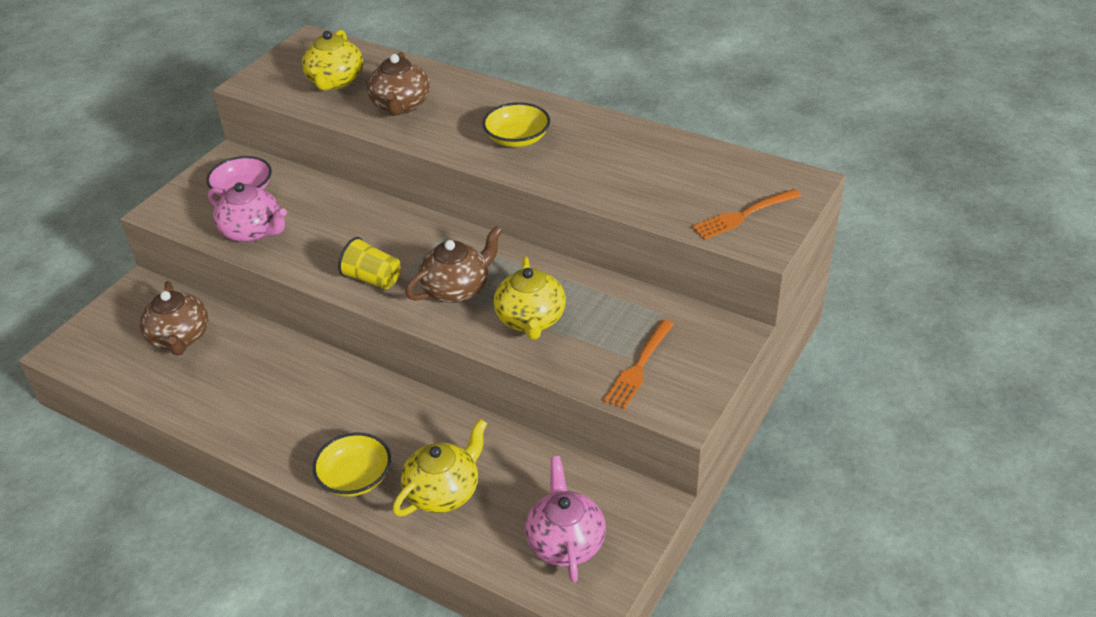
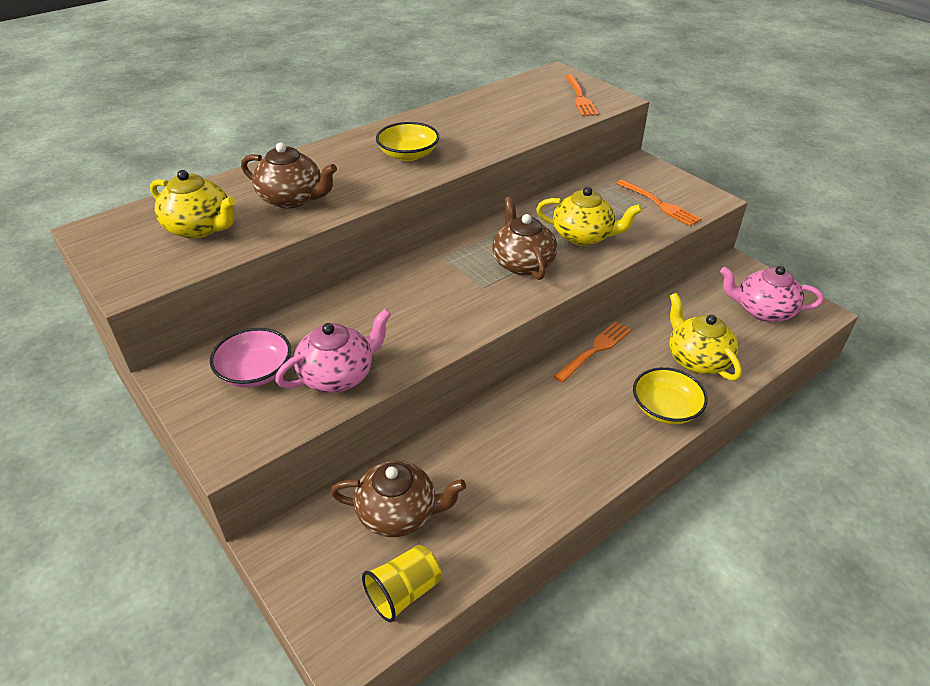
camera: 70 degrees left, 0 degrees up
yellow cup [338,237,401,290] -> yellow cup moved to [362,545,441,622]
none -> orange fork [554,321,631,383]

